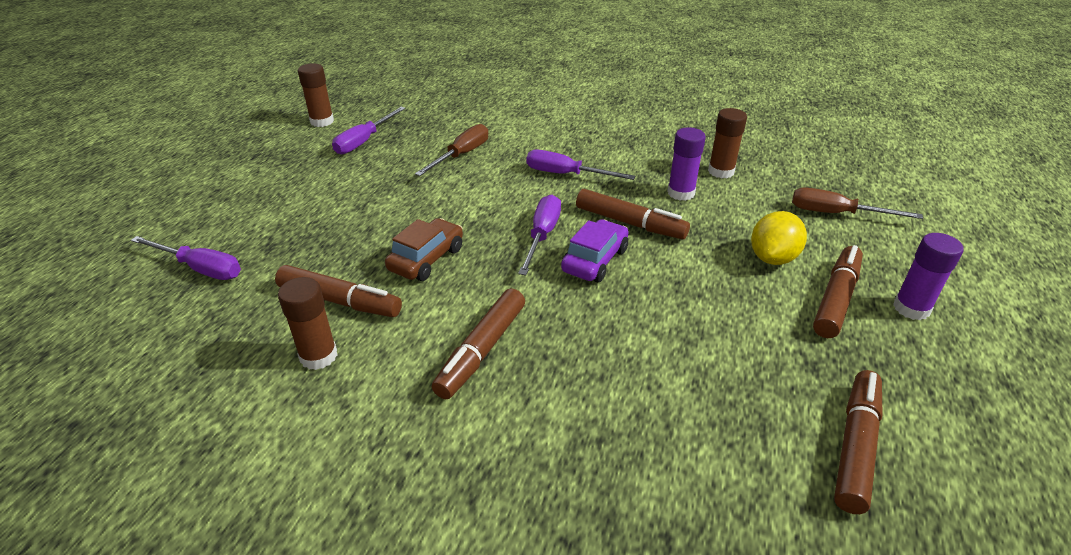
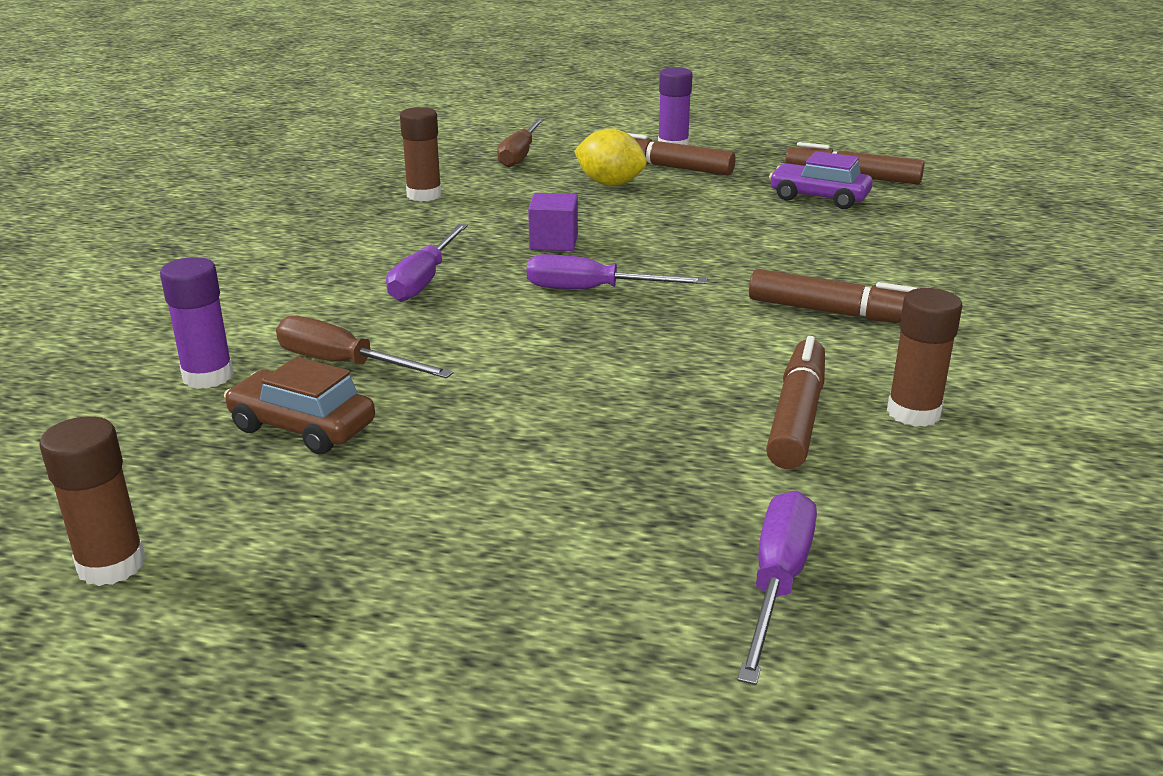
camera: 95 degrees left, 10 degrees down
purple screwdriver [332,107,406,154] -> none
brown car [385,218,463,281] -> brown car moved to [224,357,375,454]
purple car [561,219,629,282] -> purple car moved to [769,151,873,209]
brown marker [576,189,690,239] -> purple cube [528,193,578,251]
purple glue stick [667,127,706,201] -> purple glue stick moved to [160,257,234,389]

